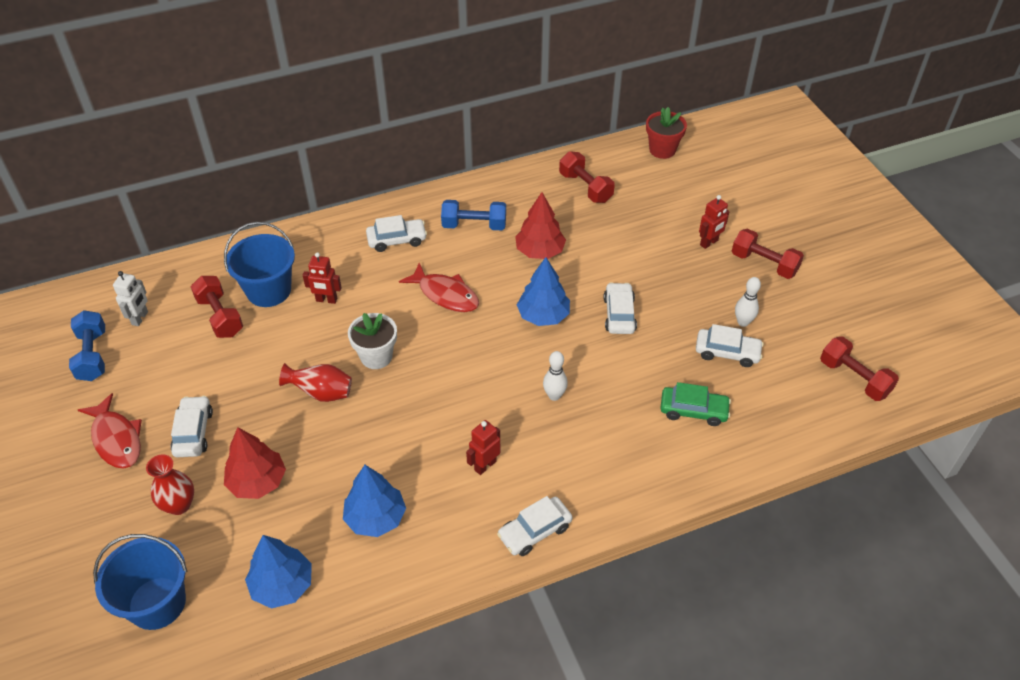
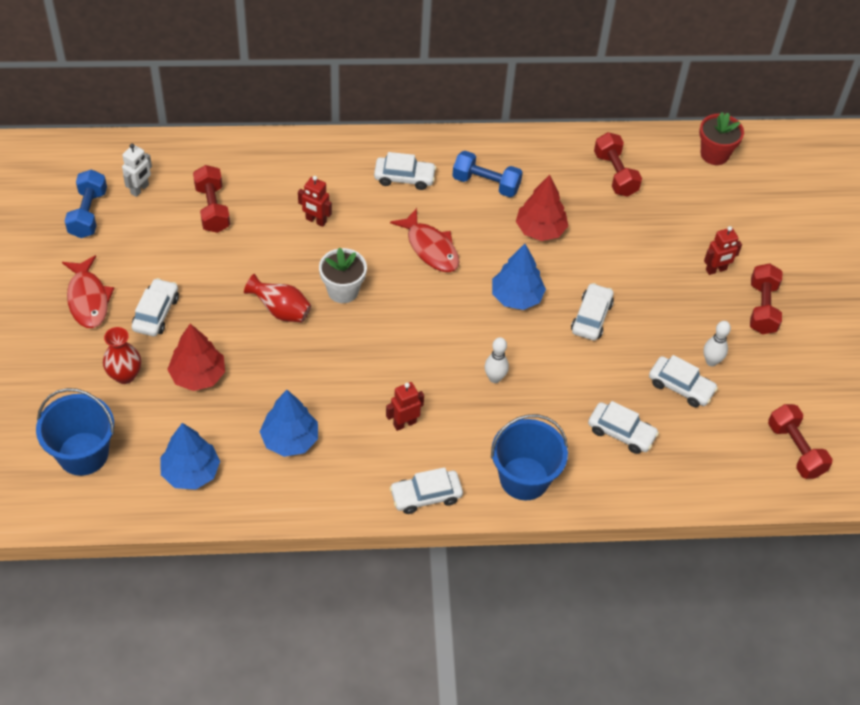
camera: 15 degrees right, 5 degrees up
blue bucket [224,222,295,307] -> blue bucket moved to [491,414,568,500]
green car [660,382,731,426] -> white car [588,401,659,454]
red dumbbell [732,229,804,279] -> red dumbbell turned 45 degrees clockwise [750,264,782,334]

